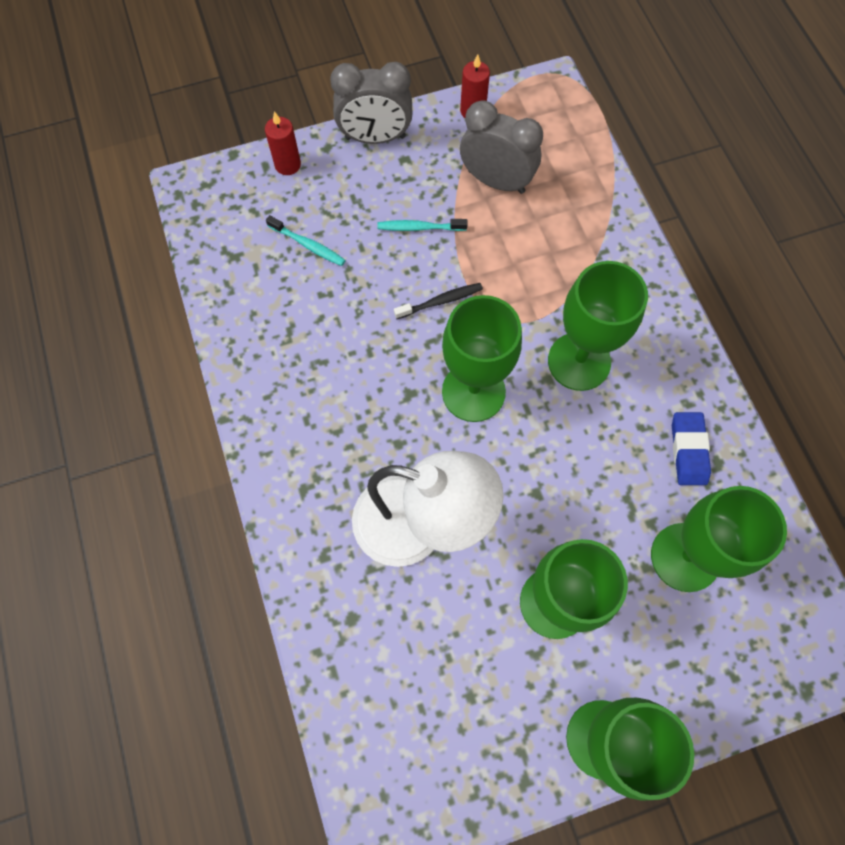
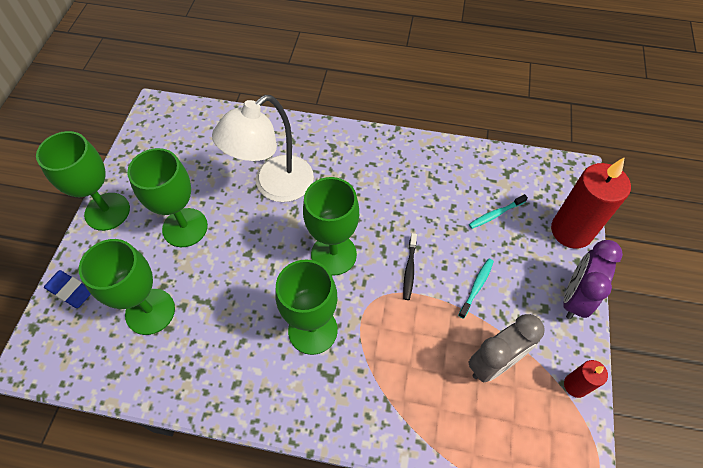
camera: 120 degrees right, 10 degrees down
red candle [265,111,301,175] -> red candle [551,157,631,249], size x2.02
grey clock [330,62,413,144] -> purple clock [563,240,623,319]
blue eraser [672,412,711,485] -> blue eraser moved to [44,270,91,308]

